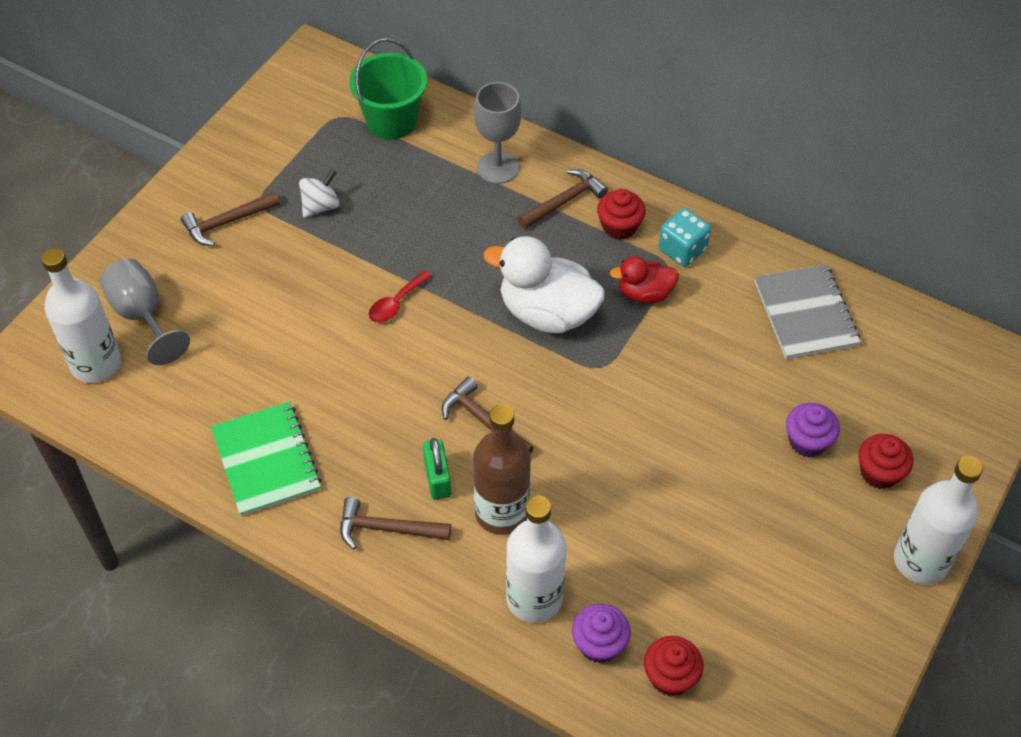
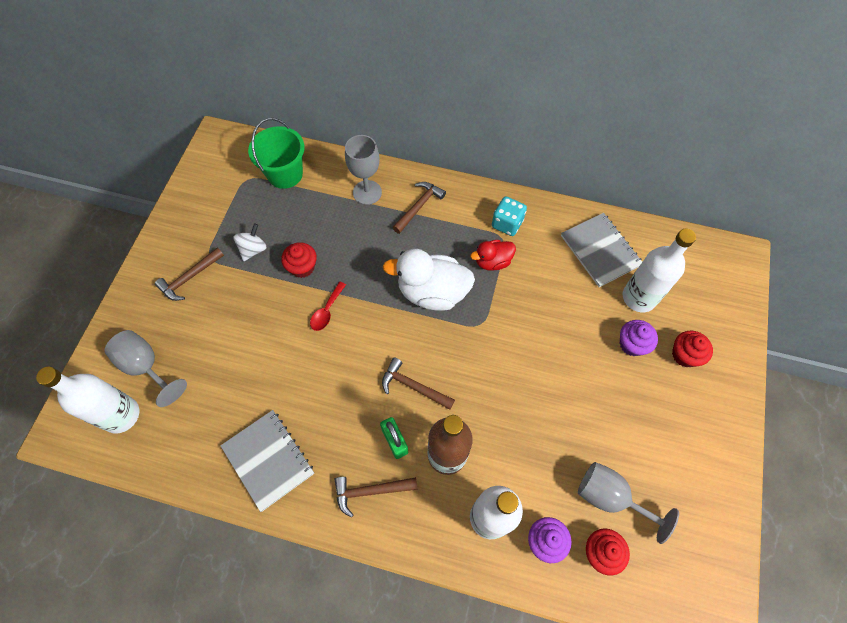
camera: 15 degrees left, 10 degrees up
green notebook [211,402,321,516] -> grey notebook [220,410,314,512]
red cupcake [597,189,646,240] -> red cupcake moved to [281,242,317,278]
white bottle [894,456,983,585] -> white bottle moved to [623,229,696,312]
none -> grey goblet [578,462,679,544]

